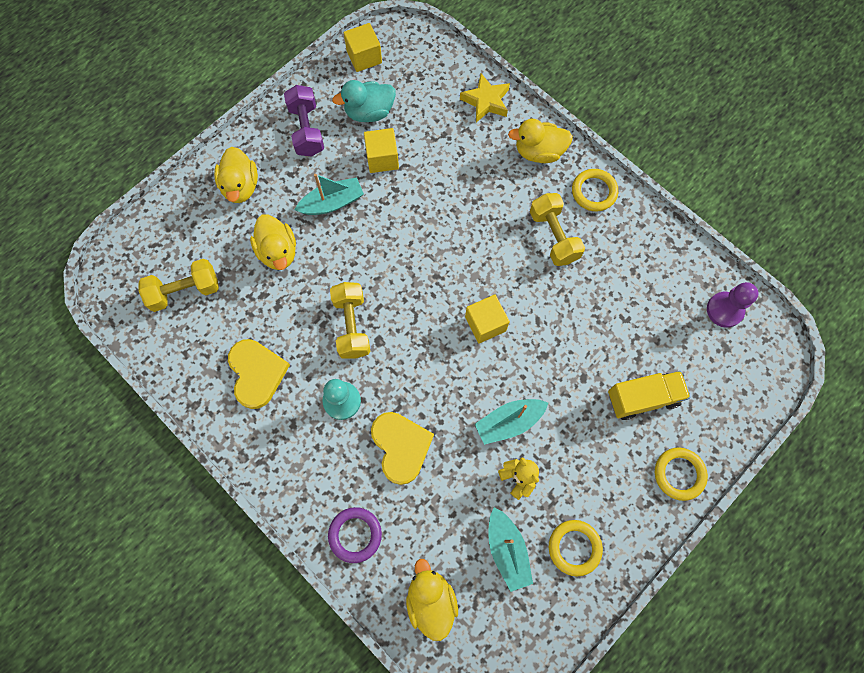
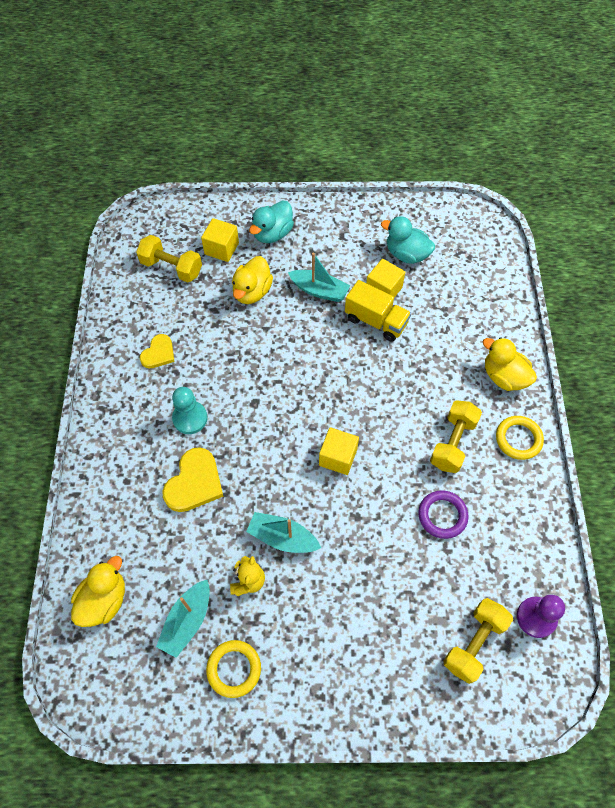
camera: 45 degrees right, 10 degrees down
yellow duck [214,147,258,203] -> turquoise duck [249,200,294,243]
yellow heart [228,339,290,409] -> yellow heart [140,334,175,368], size x0.63
purple dumbbell [284,85,324,157] -> none
purple ring [328,507,382,563] -> purple ring moved to [418,490,469,539]
yellow dumbbell [330,282,370,359] -> yellow dumbbell moved to [443,598,513,684]
yellow cube [344,23,382,72] -> yellow cube moved to [201,218,239,262]
yellow star [460,73,510,122] -> none
yellow truck [608,371,691,420] -> yellow truck moved to [345,280,411,342]
yellow ring [655,447,708,501] -> none

